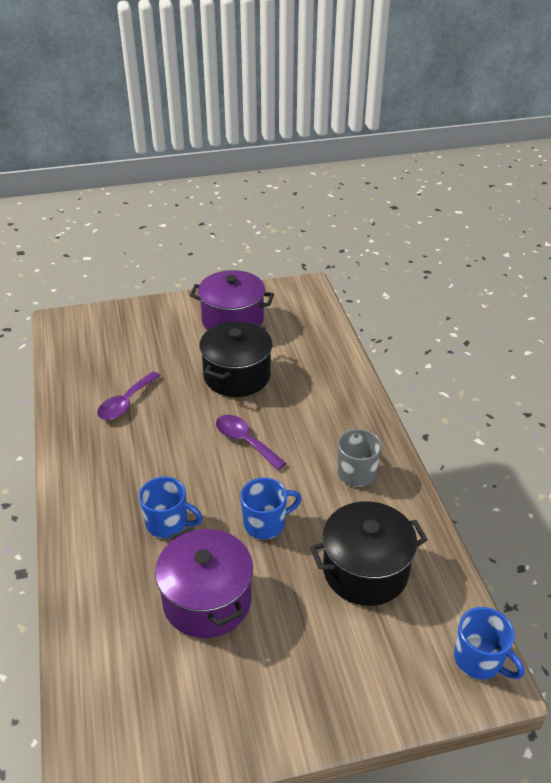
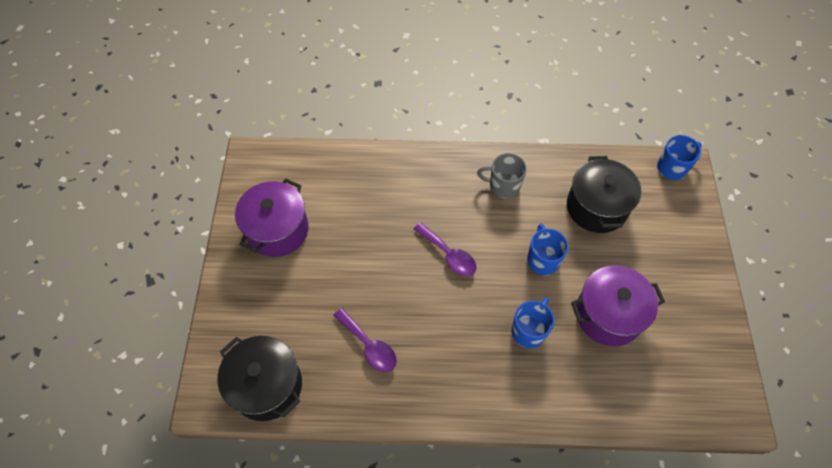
camera: 75 degrees left, 20 degrees up
black pot [199,321,272,397] -> black pot moved to [218,336,302,421]
purple spoon [216,415,286,470] -> purple spoon turned 105 degrees counterclockwise [414,222,476,276]

